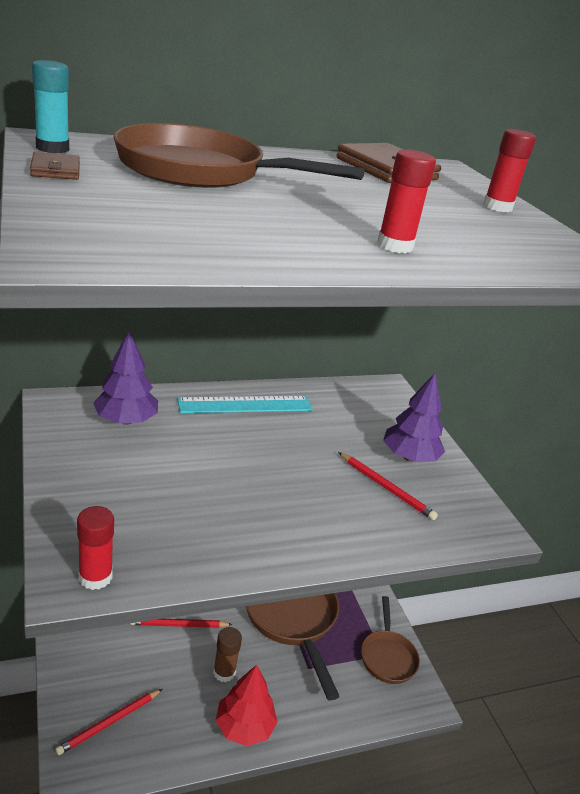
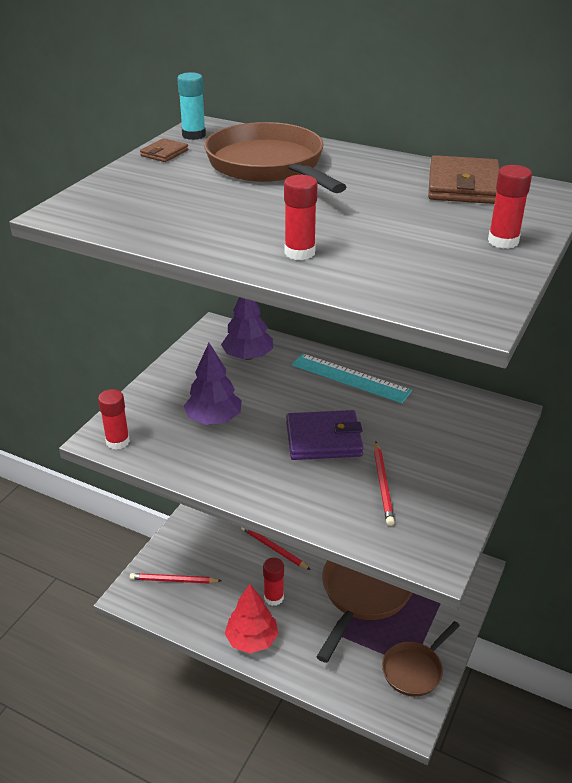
camera: 50 degrees right, 5 degrees up
brown glue stick [213,627,242,682] -> red glue stick [263,558,284,606]
purple tree [383,373,445,462] -> purple tree moved to [184,343,242,425]
none -> purple wallet [286,410,363,460]

